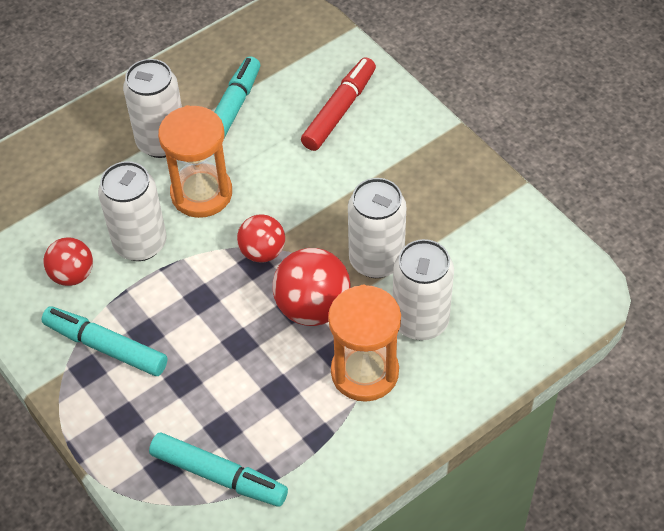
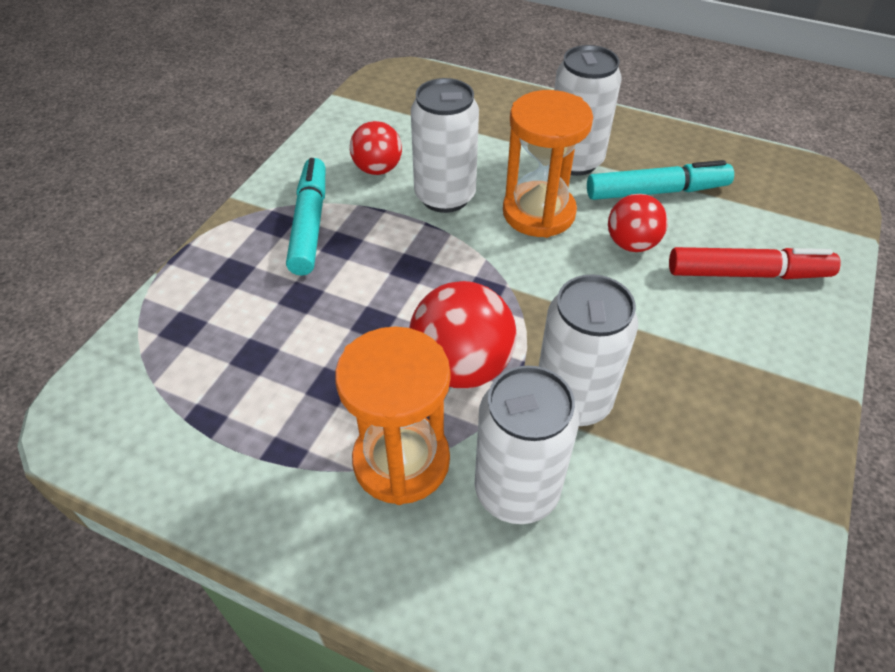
camera: 60 degrees right, 5 degrees down
turquoise marker [149,433,288,507] -> none
red ball [237,214,285,263] -> red ball moved to [608,194,668,252]

